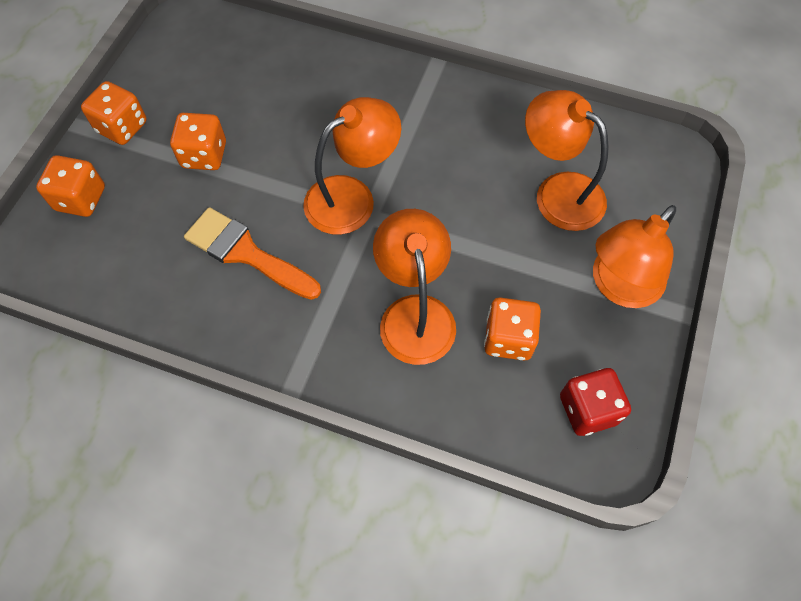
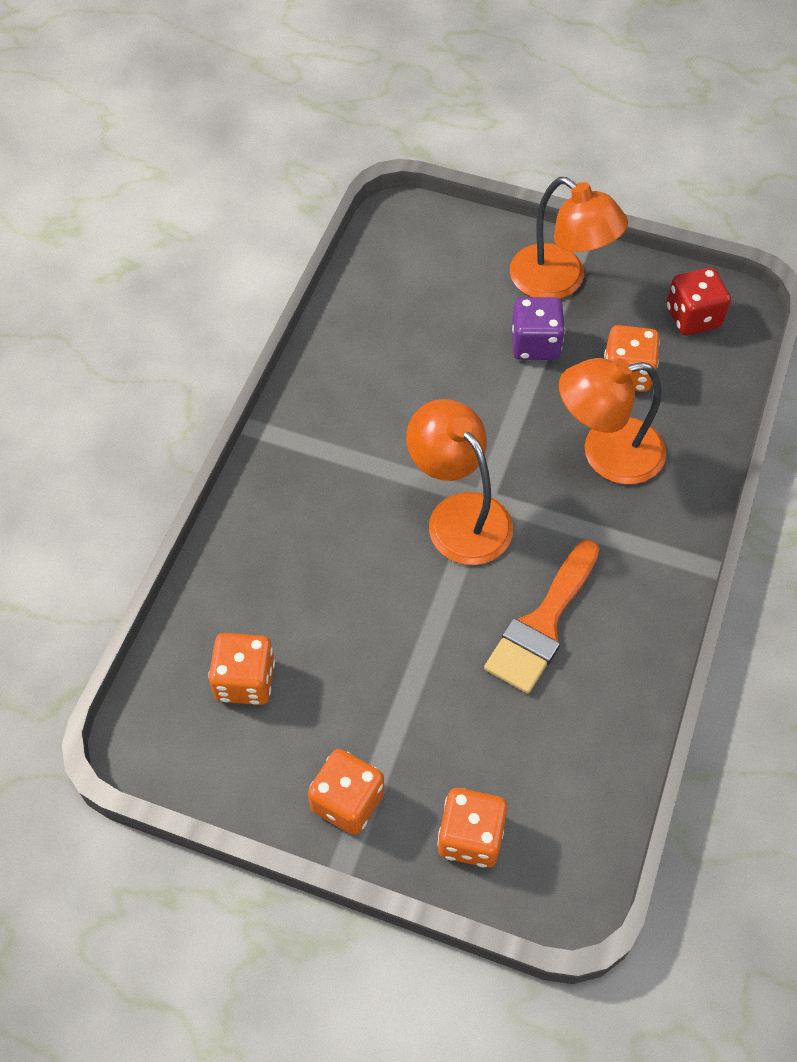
camera: 90 degrees left, 5 degrees down
orange dice [170,113,226,170] -> orange dice moved to [208,633,275,705]
orange lamp [525,90,609,231] -> none
none -> purple dice [511,297,565,360]

